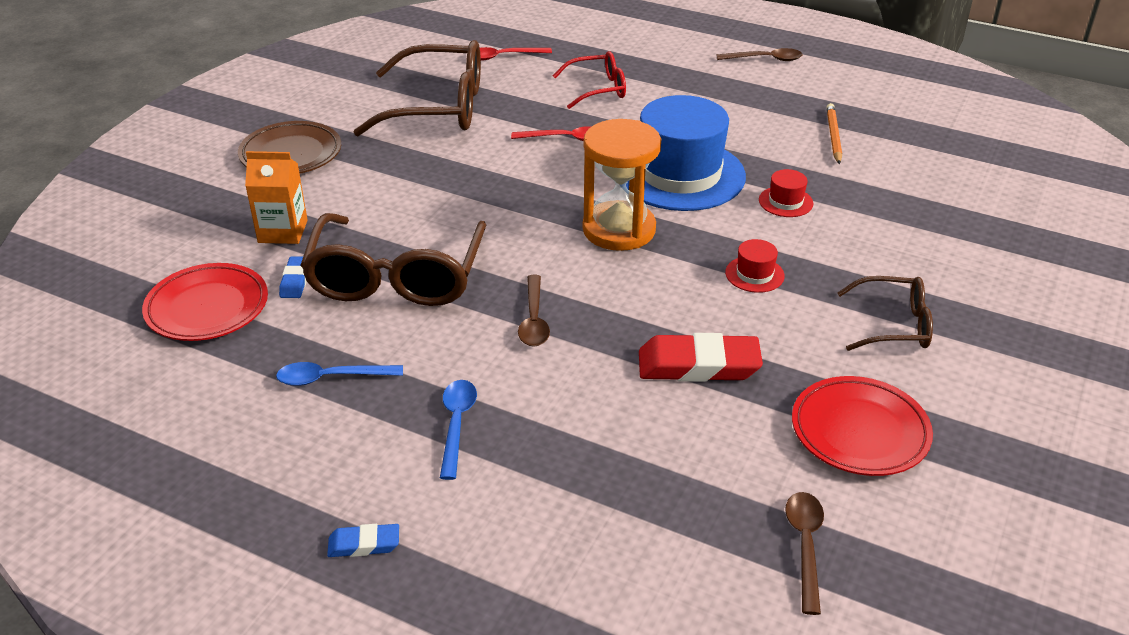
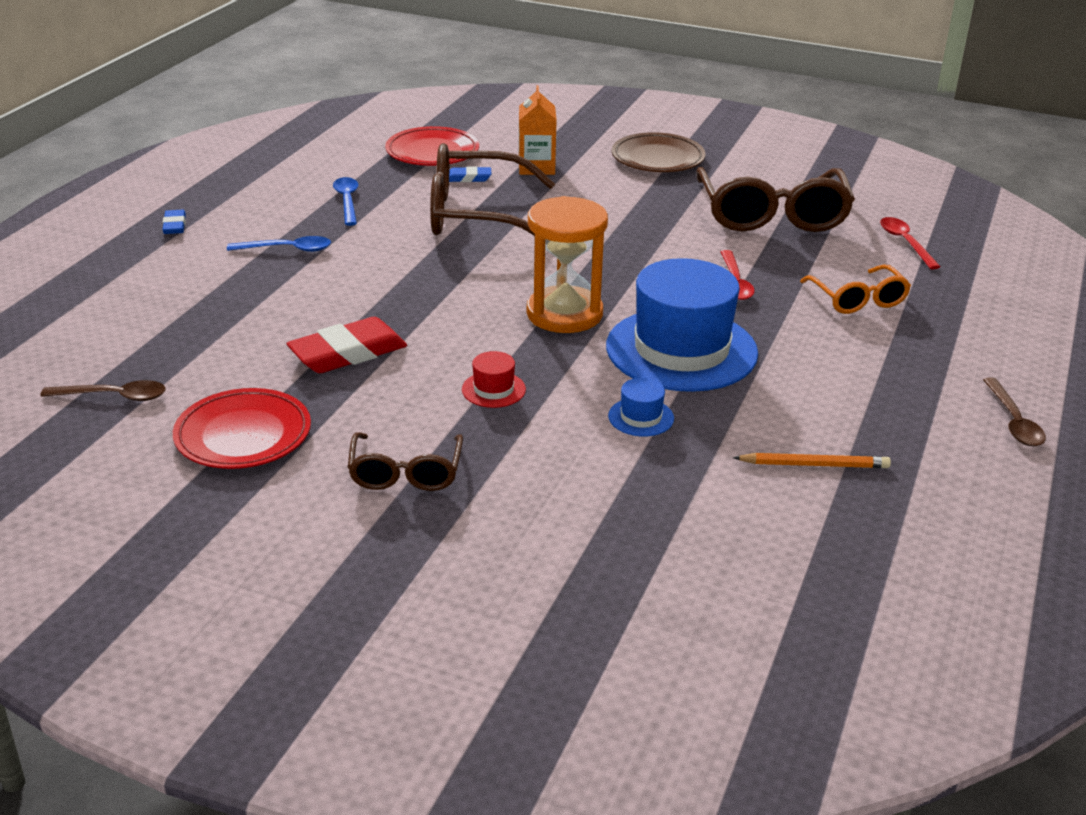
camera: 85 degrees right, 5 degrees down
brown spoon [518,275,550,347] -> none
red glasses [553,51,626,109] -> orange glasses [800,265,911,314]
red eraser [639,333,763,382] -> red eraser turned 60 degrees clockwise [286,317,407,373]
red hat [759,169,814,217] -> blue hat [608,378,674,436]

